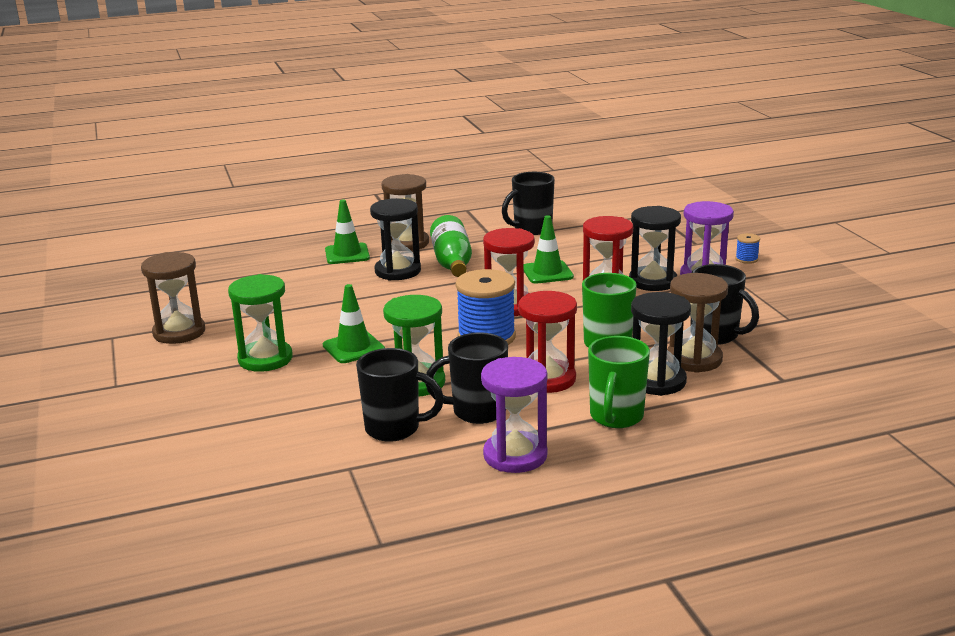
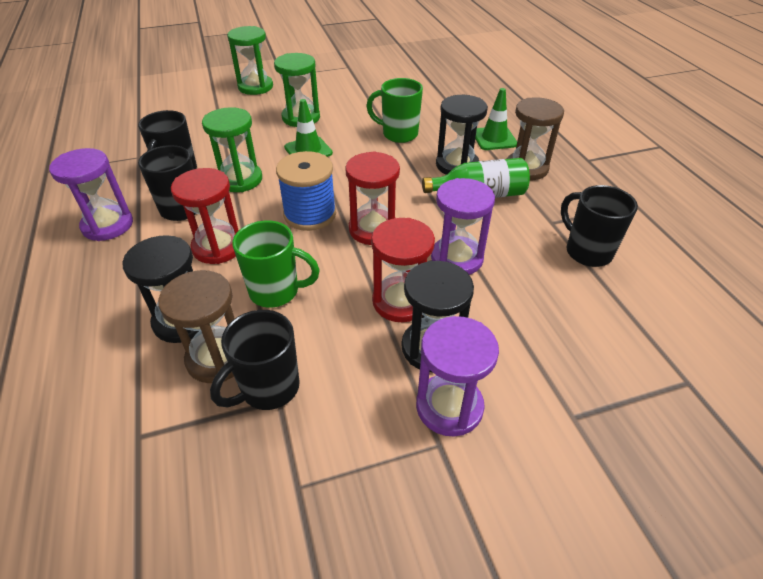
camera: 90 degrees right, 20 degrees up
brown hourglass [141,252,205,344] -> none
green traffic cone [524,215,574,284] -> purple hourglass [431,178,495,275]
green mug [588,336,650,428] -> green mug moved to [366,78,423,143]
blue spool [736,233,760,264] -> none
none -> green hourglass [227,26,273,95]

